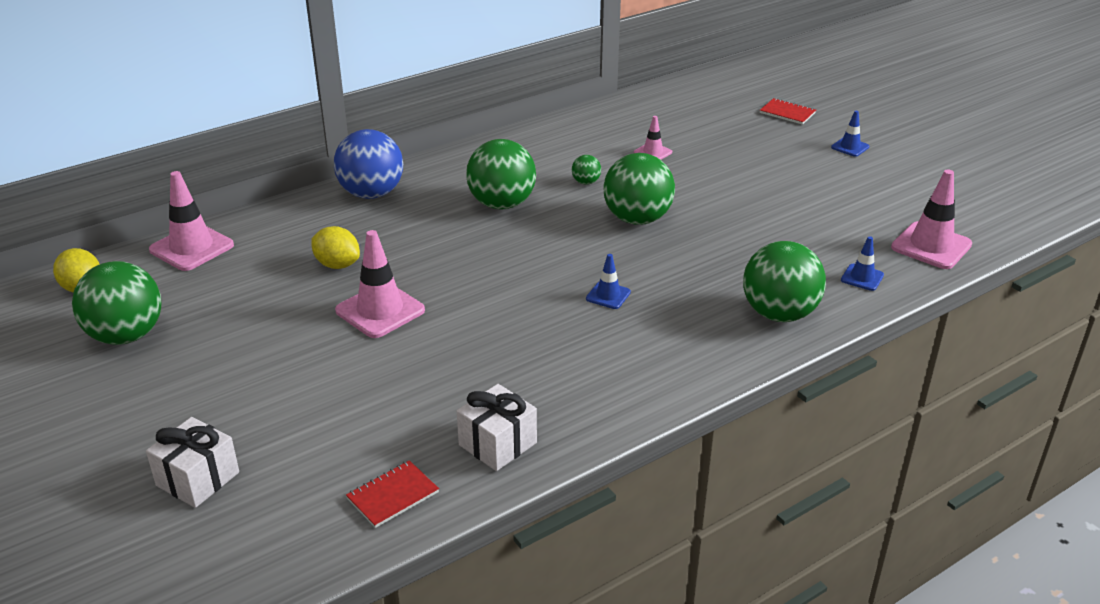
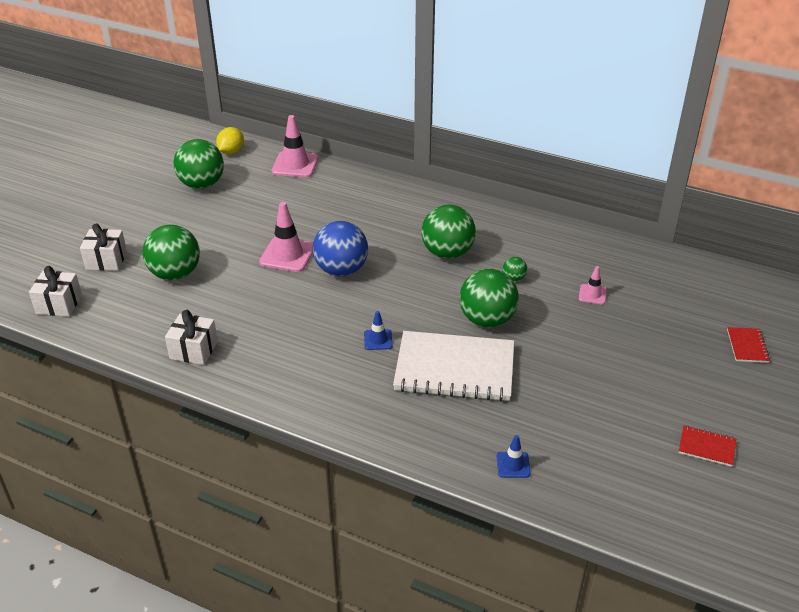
camera: 60 degrees right, 5 degrees up
yellow lemon [311,226,360,269] -> none
blue ball [334,129,403,199] -> blue ball moved to [313,221,368,276]
red notebook [346,460,439,528] -> red notebook moved to [679,425,736,467]
green ball [743,241,826,322] -> green ball moved to [142,225,200,280]
blue traffic cone [831,111,869,157] -> none
pink traffic cone [891,170,972,269] -> none
none -> white gift [29,266,82,317]
none -> white notebook [393,331,514,401]

